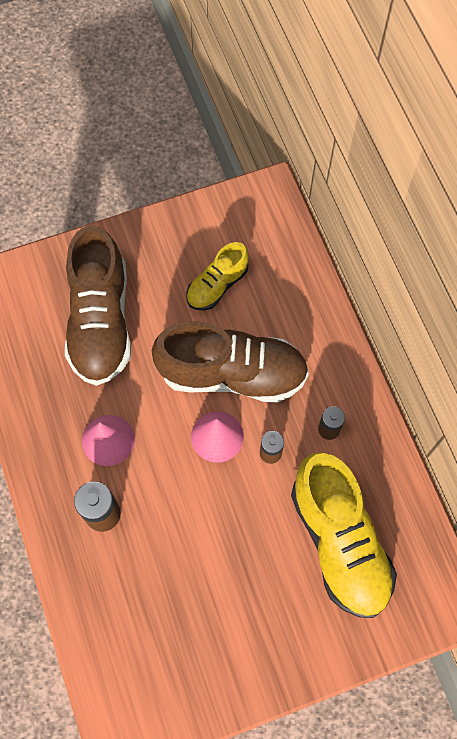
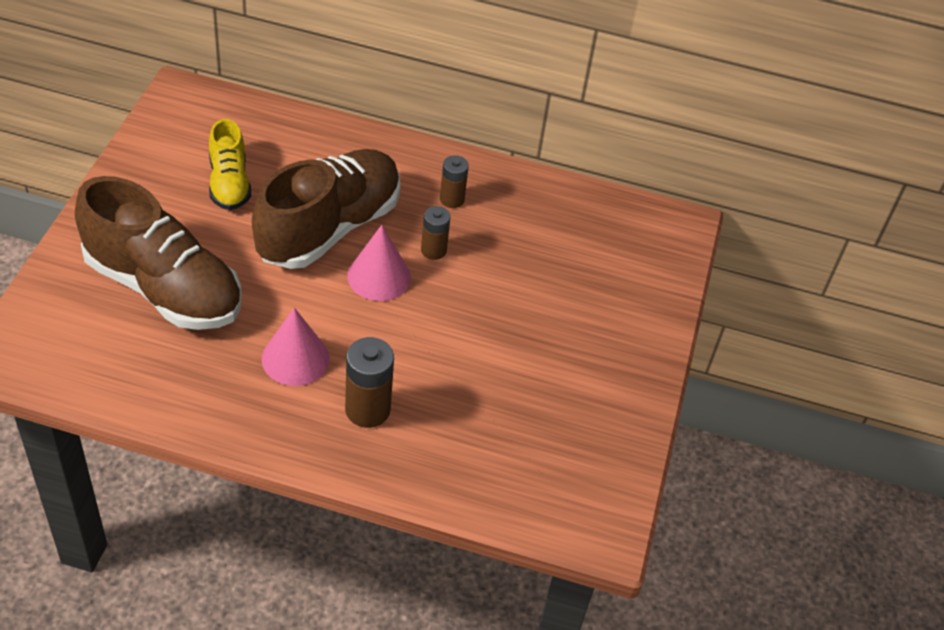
camera: 60 degrees left, 20 degrees down
yellow shoe [291,452,397,618] -> none

